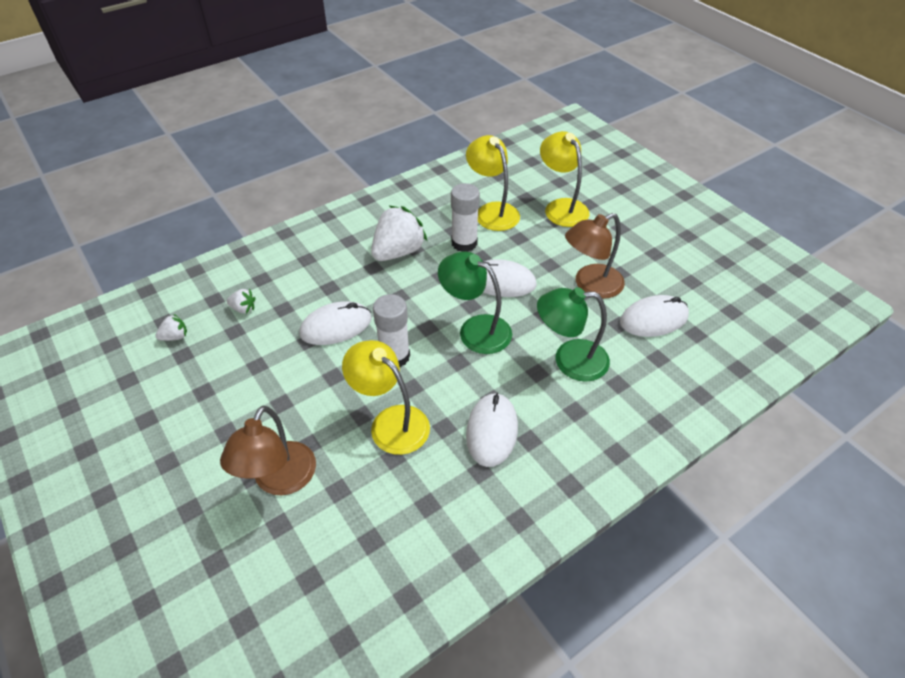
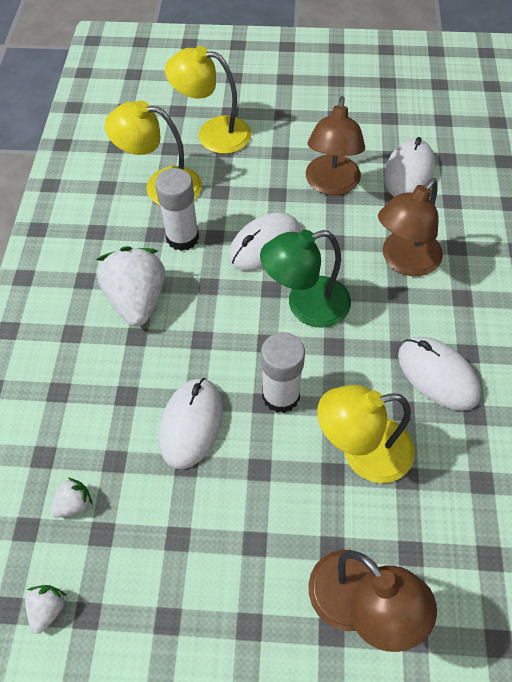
camera: 50 degrees left, 10 degrees up
green lamp [537,287,610,382] -> brown lamp [378,178,443,276]

